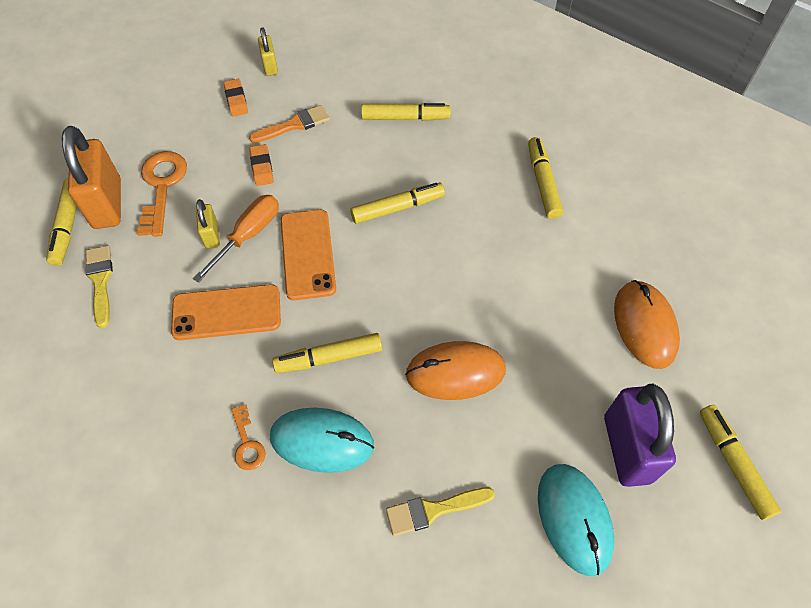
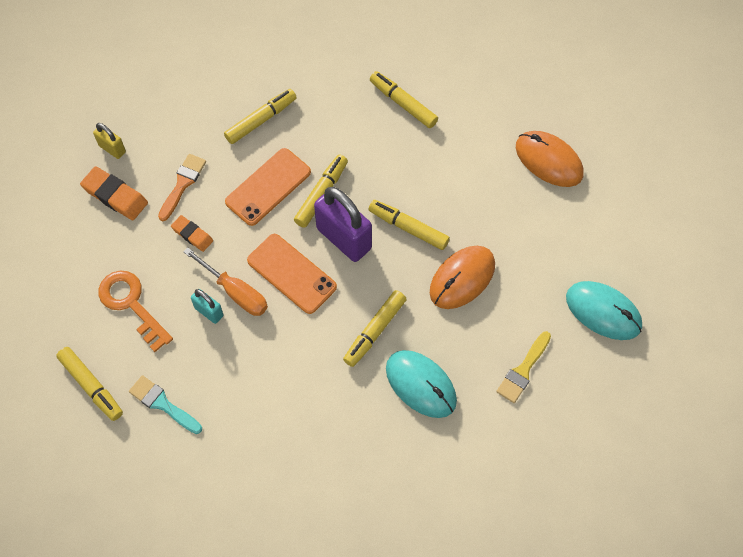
camera: 40 degrees left, 5 degrees up
orange padlock [62,126,121,229] -> none
yellow brush [85,246,113,328] -> turquoise brush [129,375,202,434]
orange phone [171,284,281,340] -> orange phone moved to [225,148,311,226]
orange screwdriver [193,195,279,283] -> orange screwdriver turned 135 degrees clockwise [184,248,268,316]
yellow padlock [196,199,220,249] -> turquoise padlock [191,289,223,324]
orange eraser [224,79,248,117] -> orange eraser [80,166,148,220], size x1.58
orange key [231,404,265,470] -> none
turquoise mouse [270,408,374,473] -> turquoise mouse turned 75 degrees clockwise [386,350,457,418]
purple padlock [604,384,676,487] -> purple padlock moved to [314,187,372,262]
yellow marker [700,405,781,520] -> yellow marker moved to [369,200,450,250]

